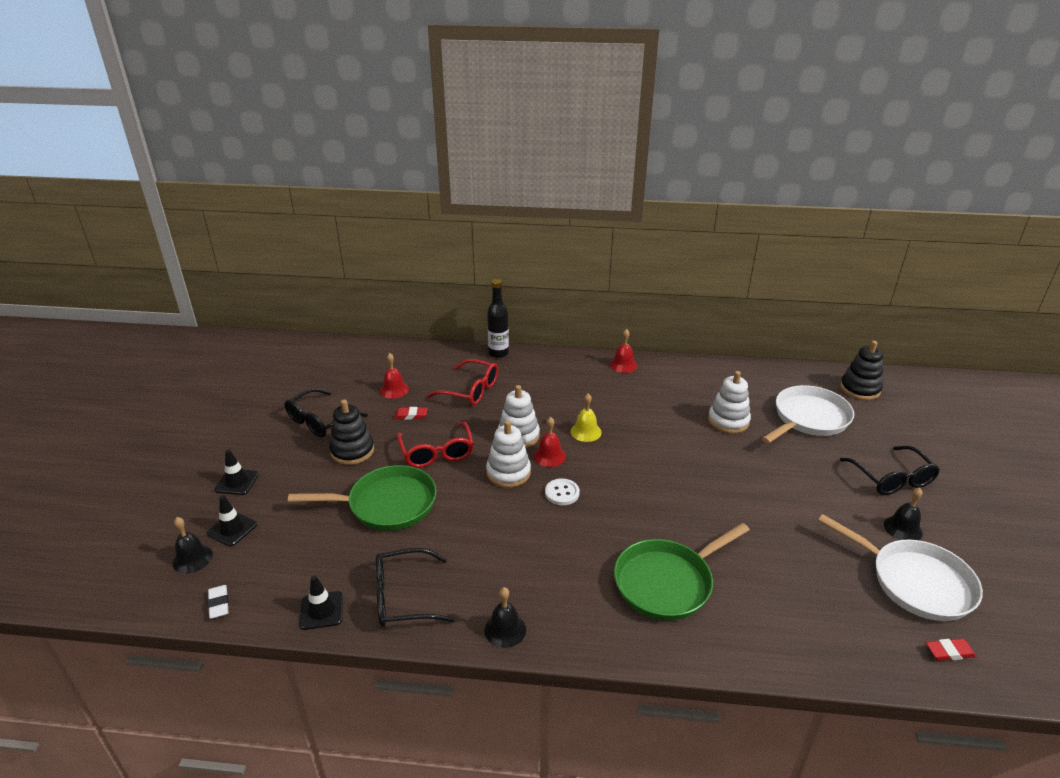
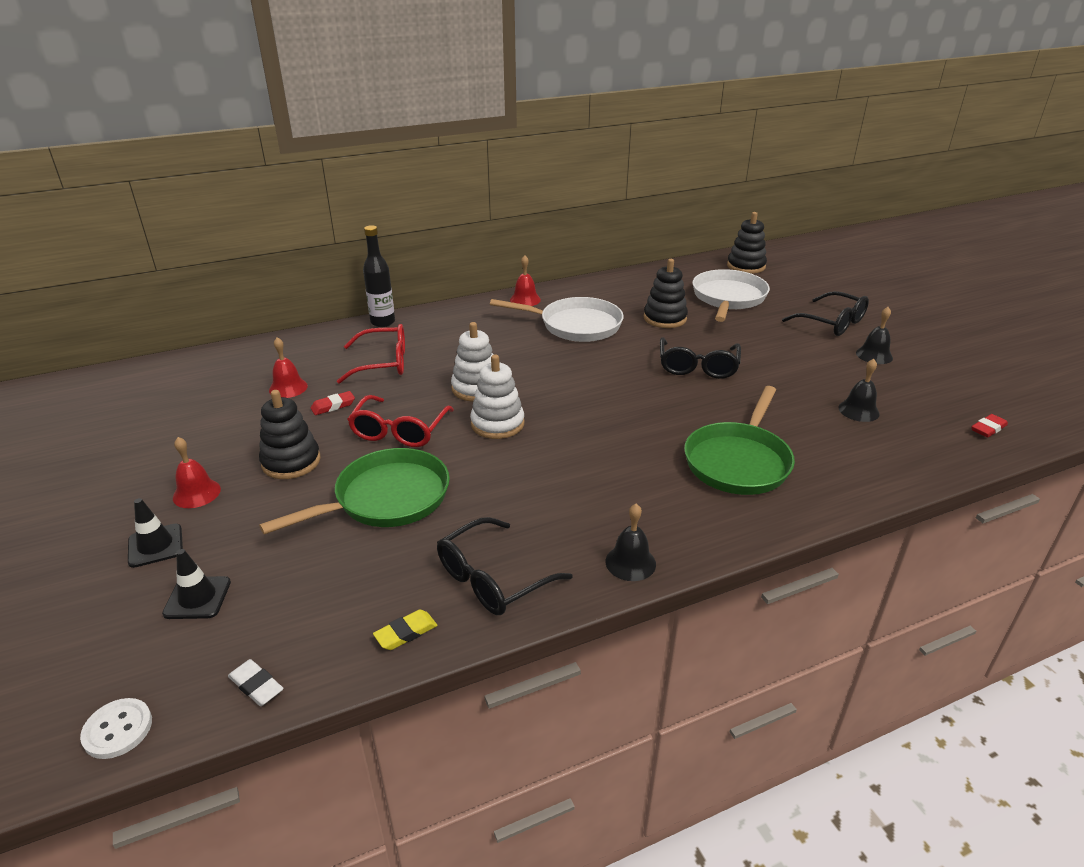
camera: 30 degrees left, 0 degrees up
black bell [172,517,213,574] -> black bell moved to [838,359,880,422]
black glasses [285,388,368,438] -> black glasses moved to [660,337,741,379]
black traffic cone [300,576,343,630] -> yellow eraser [373,610,438,650]
red glasses [397,422,473,468] -> red glasses turned 60 degrees clockwise [347,395,454,447]
red bell [534,417,566,467] -> red bell moved to [173,437,221,508]
white button [545,478,580,505] -> white button moved to [80,698,152,759]
yellow bell [571,393,602,442] -> none
white stacking toy [708,371,751,434] -> black stacking toy [644,259,688,328]
white pan [818,514,983,621] -> white pan moved to [490,297,624,342]

